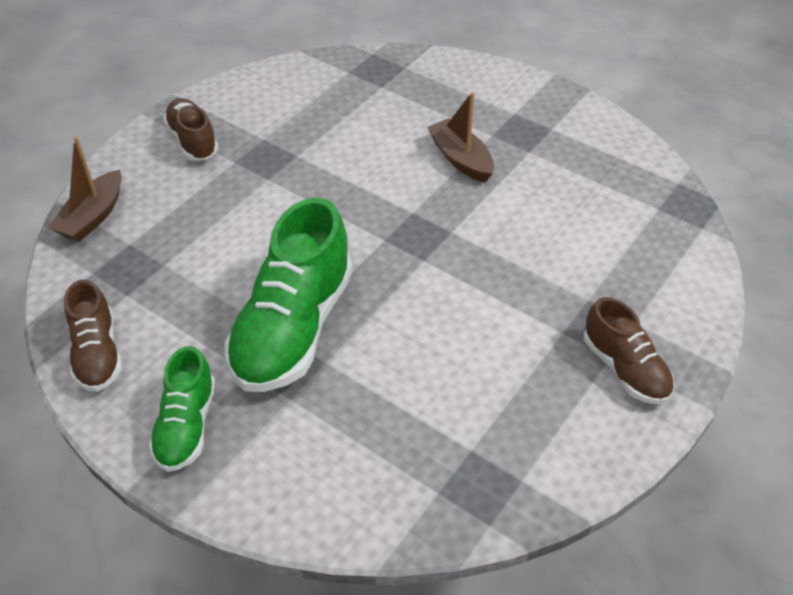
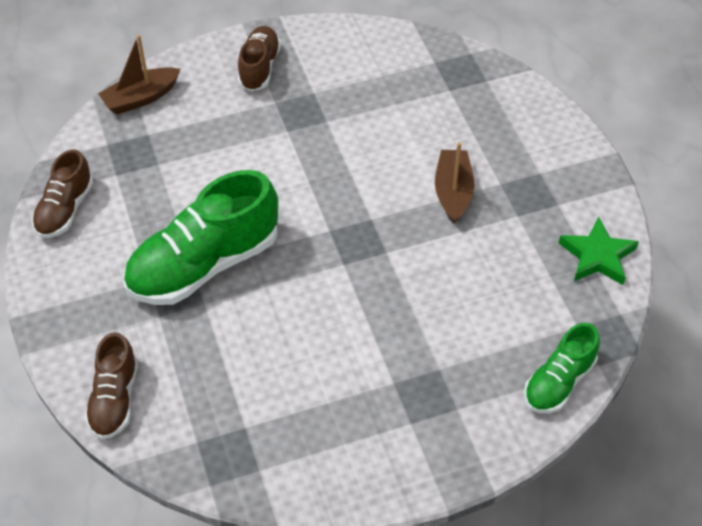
camera: 35 degrees right, 5 degrees up
green shoe [149,346,216,472] -> green shoe moved to [524,323,600,413]
brown shoe [584,297,674,404] -> brown shoe moved to [85,332,138,440]
none -> green star [559,217,639,285]

